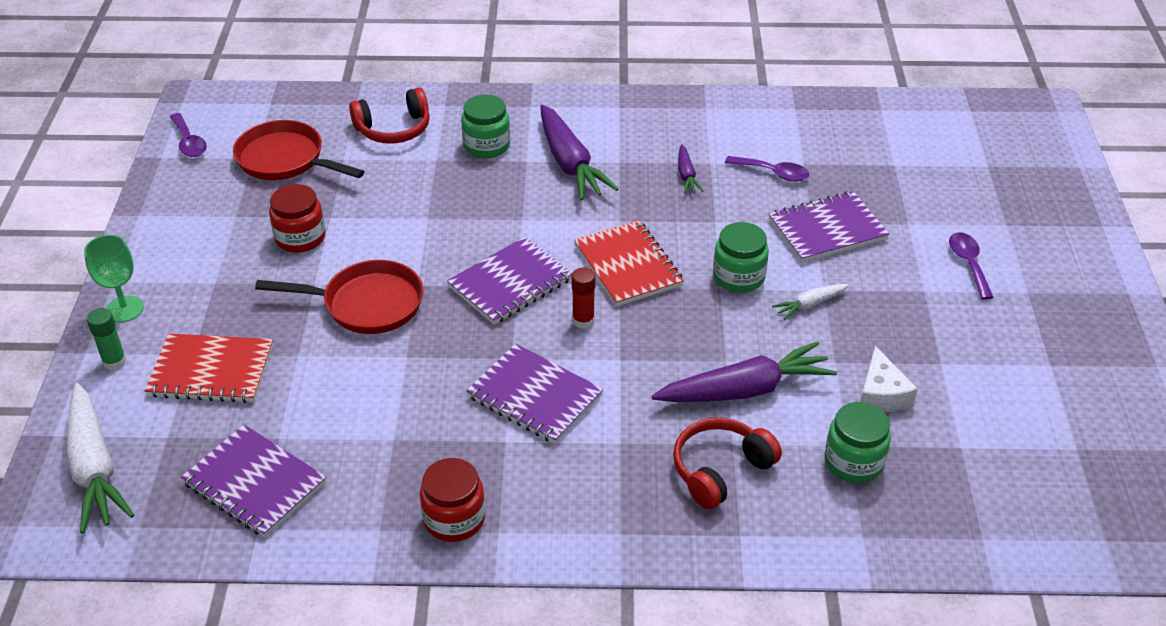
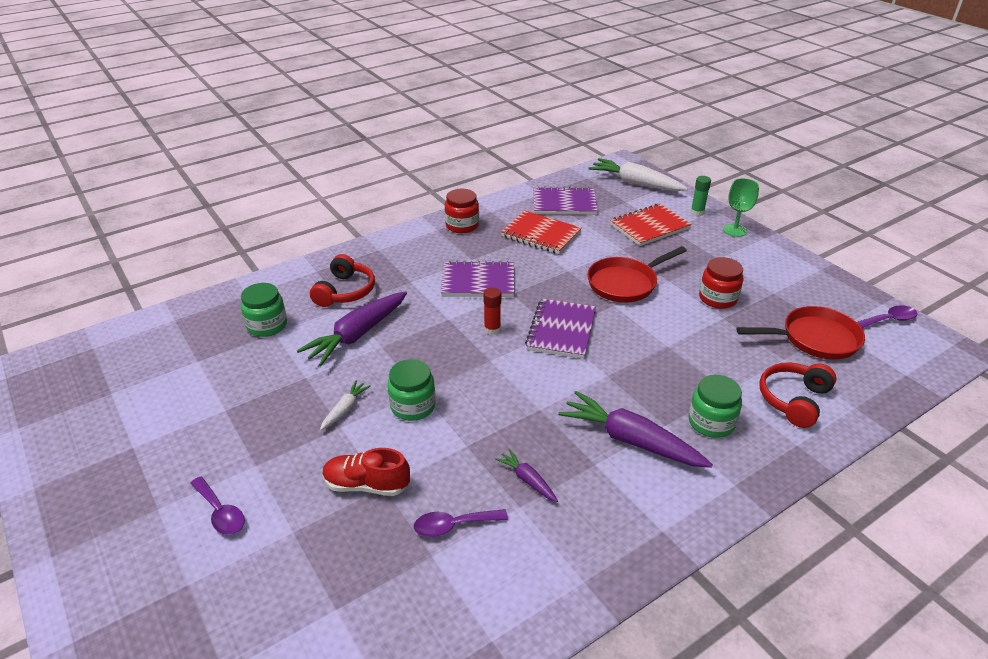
camera: 145 degrees right, 5 degrees down
purple spoon [170,113,207,157] -> purple spoon turned 135 degrees clockwise [857,305,917,328]
red notebook [574,220,684,306] -> red notebook moved to [501,211,582,254]
purple notebook [769,191,889,263] -> red shoe [322,448,410,496]
white cheese [860,346,918,412] -> none

